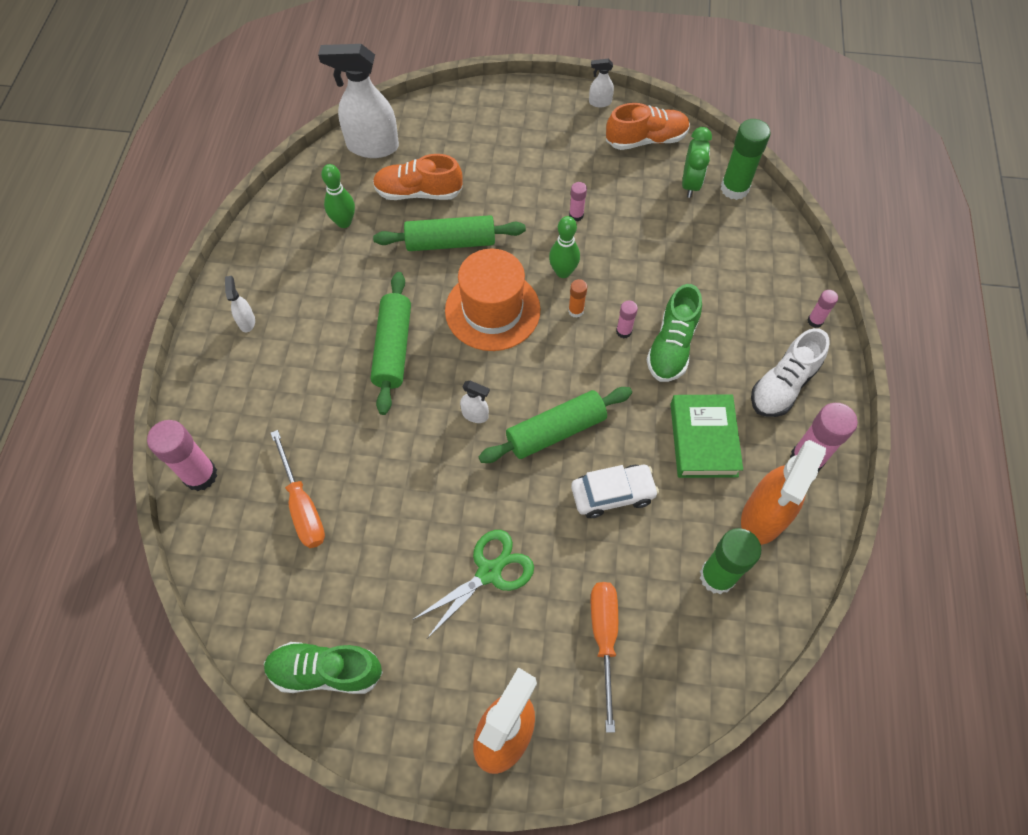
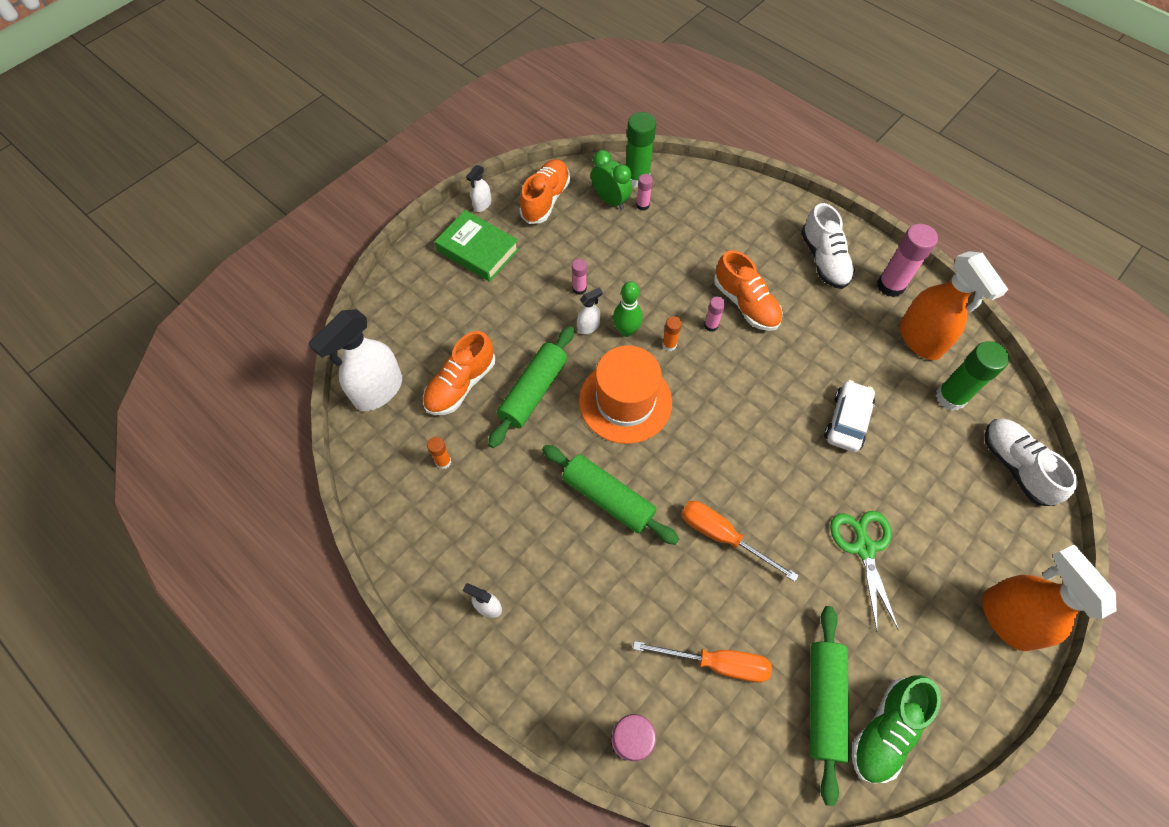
camera: 55 degrees left, 0 degrees up
green bowling pin [321,164,355,228] -> orange glue stick [427,437,451,469]
white spray bottle [460,381,490,423] -> white spray bottle moved to [577,288,603,334]
green rolling pin [479,387,632,463] -> green rolling pin moved to [810,606,850,806]
orange screwdriver [591,582,618,733] -> orange screwdriver moved to [681,501,799,582]
green shoe [646,284,702,382] -> orange shoe [714,250,783,331]
green book [670,394,743,478] -> green book moved to [435,210,519,282]
pink glue stick [808,290,838,328] -> pink glue stick moved to [636,174,653,211]
none -> white shoe [984,418,1078,506]

